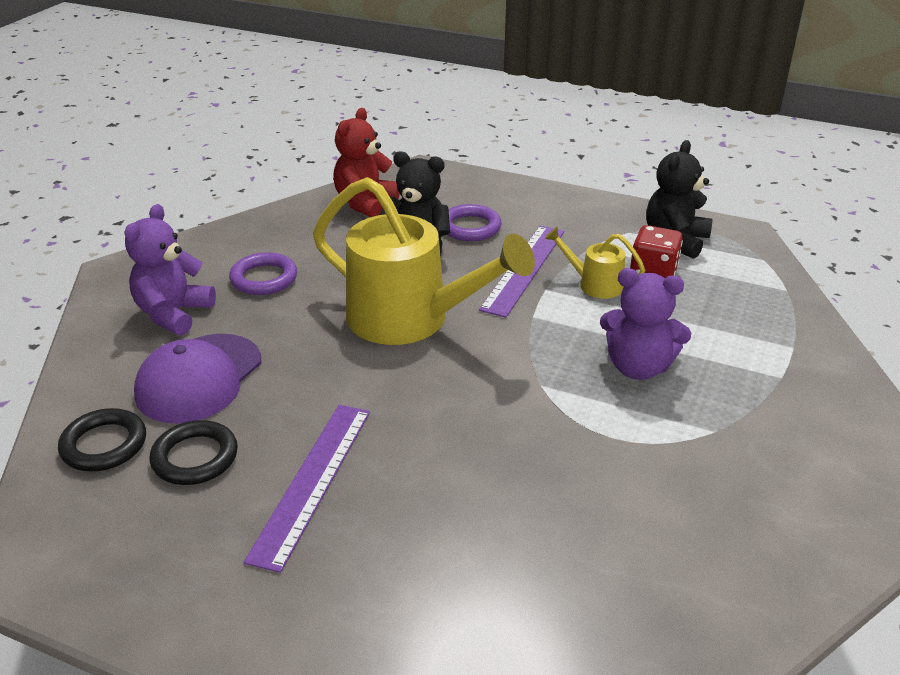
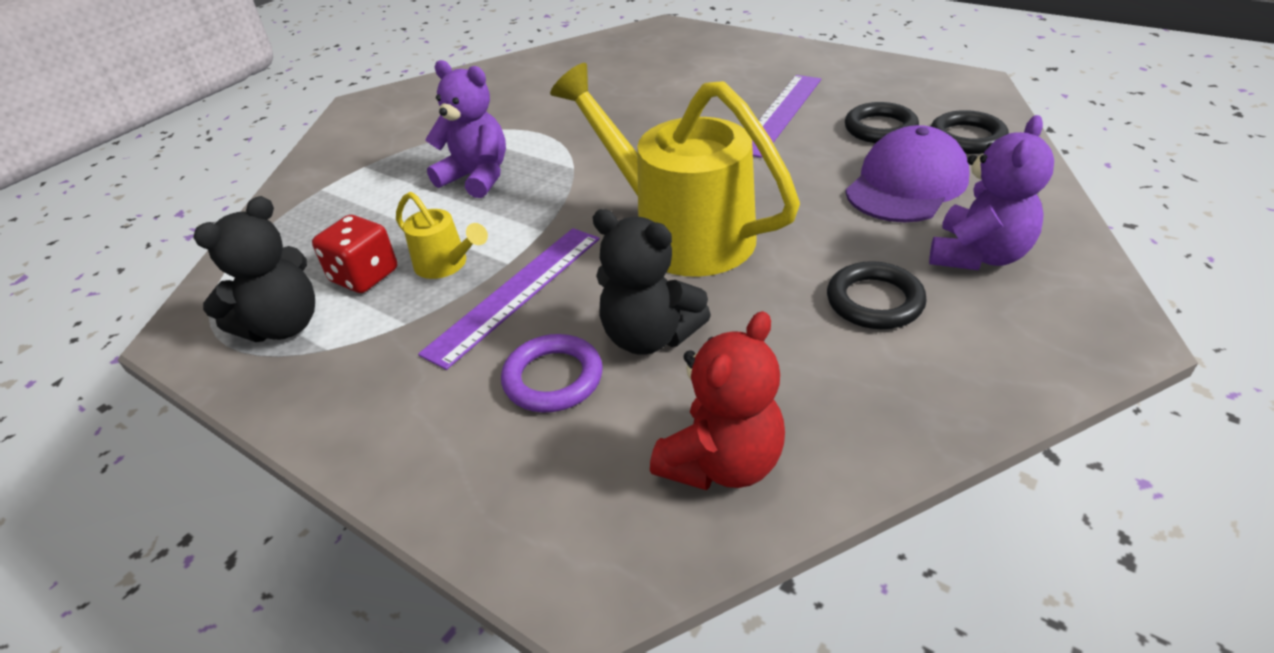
camera: 165 degrees left, 5 degrees up
purple ring [229,252,297,295] -> black ring [827,261,927,329]

